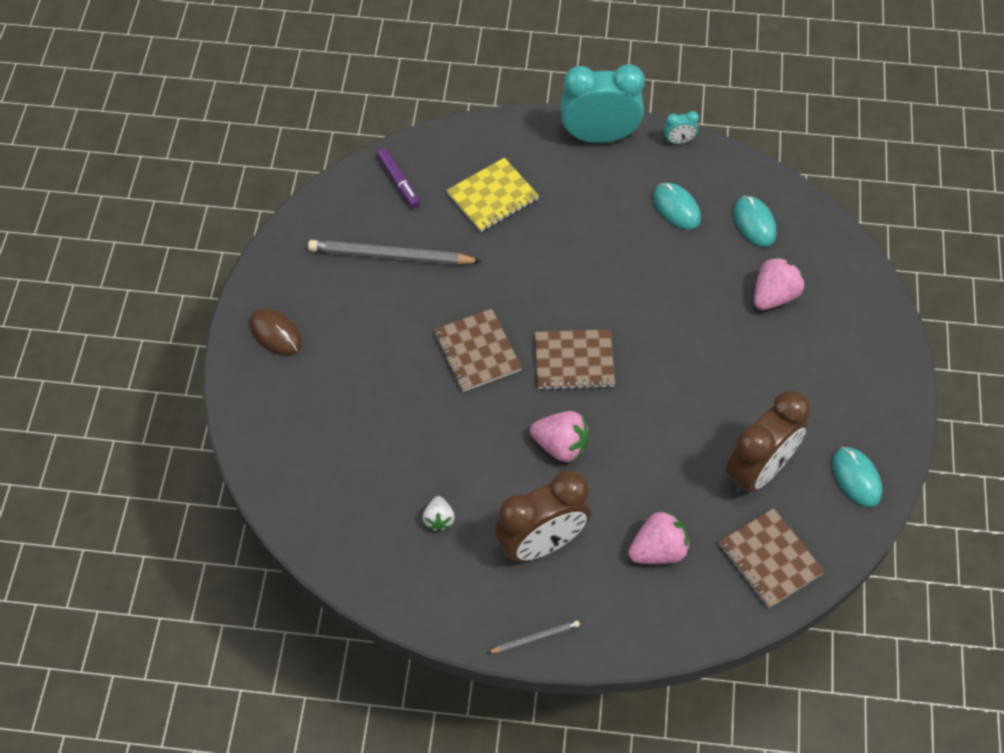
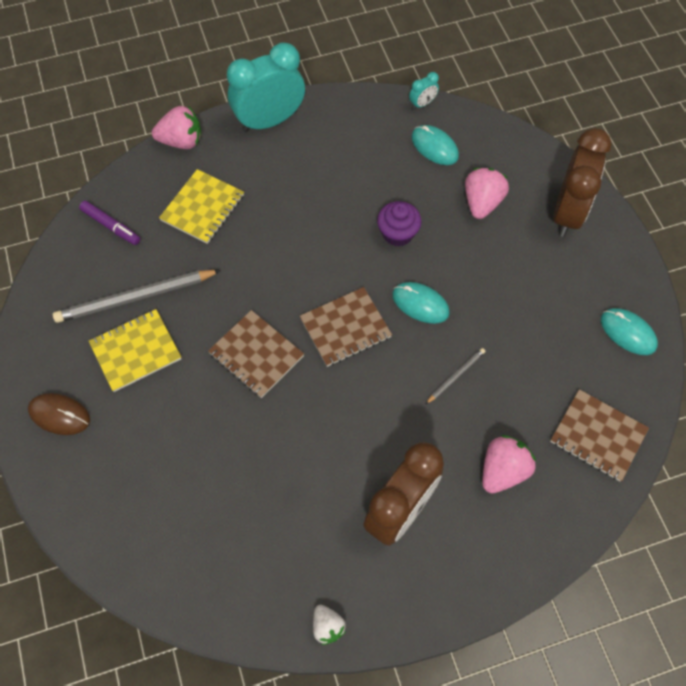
camera: 25 degrees left, 5 degrees up
white strawberry [423,496,455,532] -> white strawberry moved to [313,605,346,645]
grey pencil [488,620,580,653] -> grey pencil moved to [425,348,486,405]
pink strawberry [530,411,589,462] -> pink strawberry moved to [152,106,201,149]
turquoise mouse [653,183,701,230] -> turquoise mouse moved to [392,282,450,324]
turquoise clock [664,111,699,144] -> turquoise clock moved to [409,72,439,109]
brown clock [725,390,811,495] -> brown clock moved to [553,128,612,237]
none -> yellow notebook [89,309,181,392]
none -> purple cupcake [377,201,422,246]

